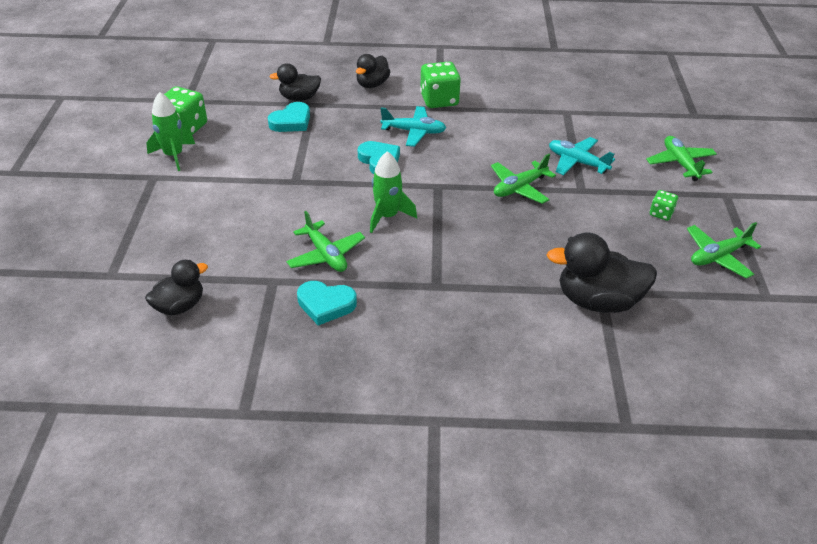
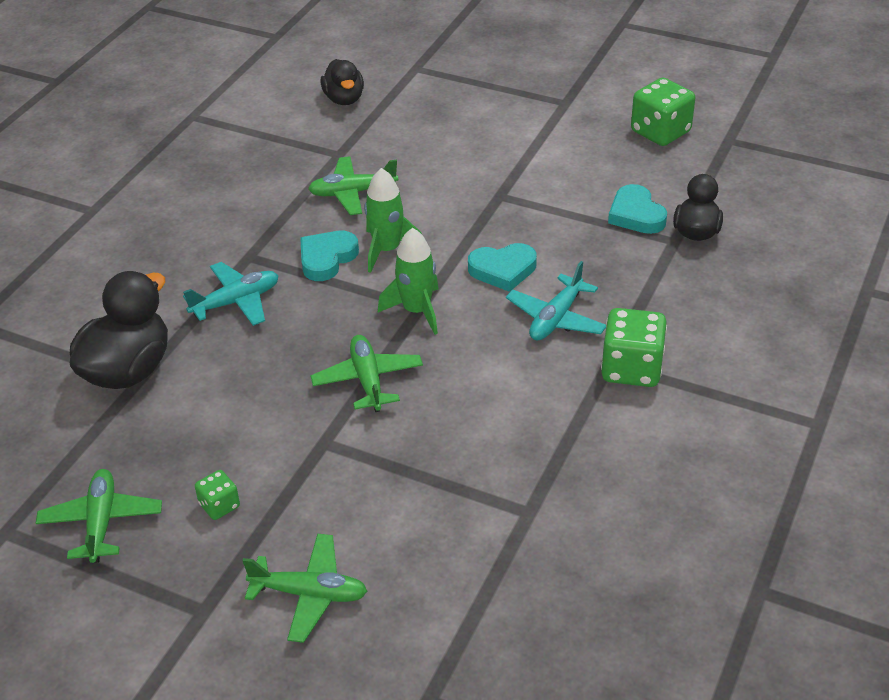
camera: 115 degrees right, 0 degrees up
green rocket [146,92,195,171] -> green rocket moved to [378,228,439,335]
turquoise heart [297,281,357,325] -> turquoise heart moved to [300,231,359,281]
black duck [356,54,390,88] -> none
turquoise plane [549,137,615,175] -> turquoise plane moved to [183,262,279,326]

